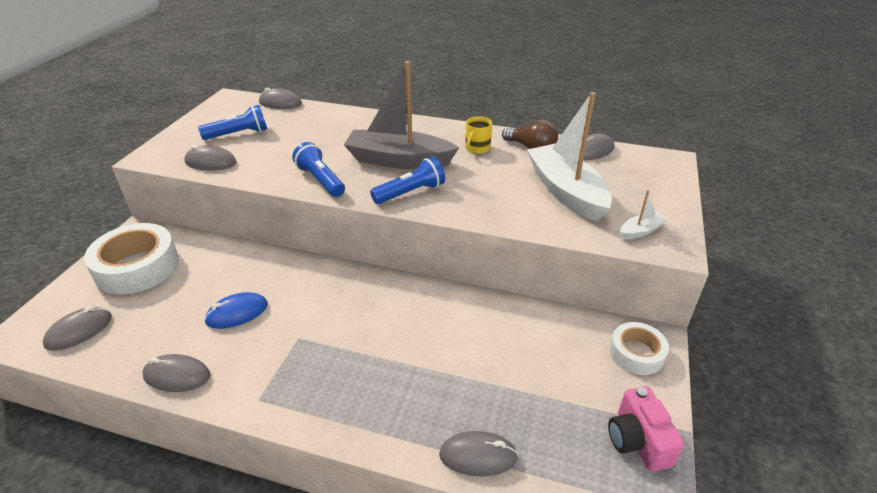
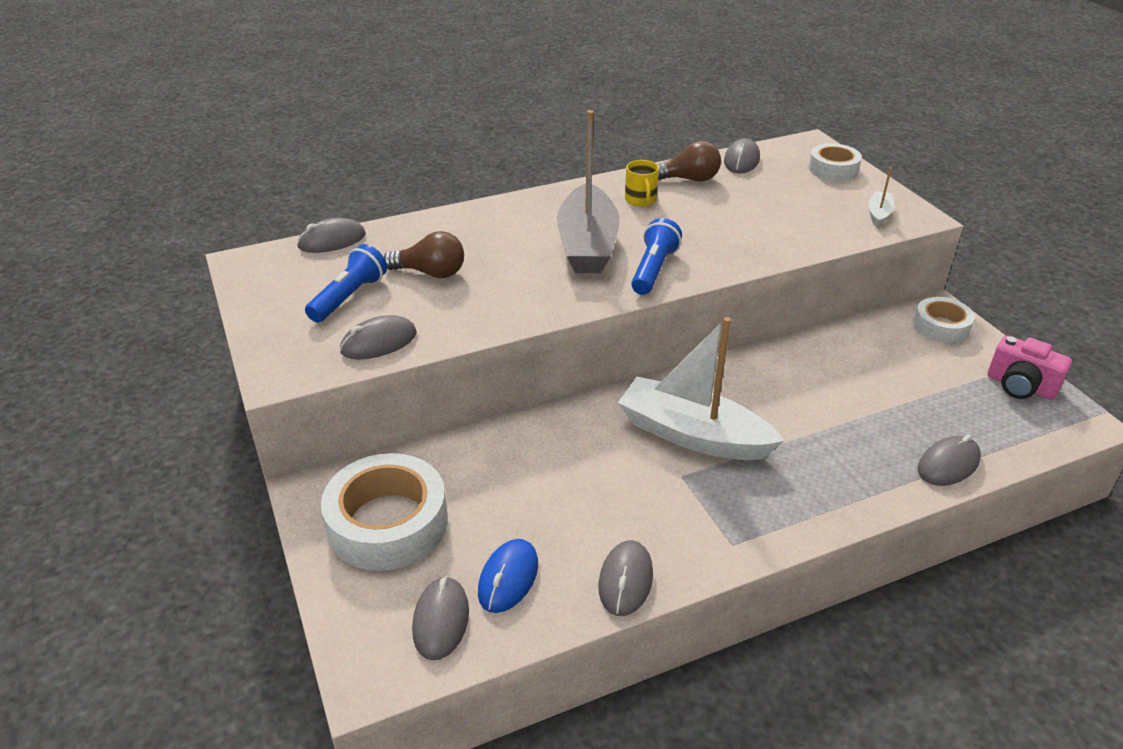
camera: 40 degrees left, 0 degrees up
grey mouse [142,354,210,392] -> grey mouse turned 45 degrees counterclockwise [598,540,653,616]
blue mouse [204,292,268,329] -> blue mouse moved to [478,539,538,613]
blue flashlight [292,142,345,197] -> none
grey boat [344,61,459,169] -> grey boat turned 60 degrees counterclockwise [557,110,620,273]
white boat [527,92,612,222] -> white boat moved to [618,317,784,460]
none -> brown light bulb [384,231,464,278]
none -> white tape [808,143,862,181]

